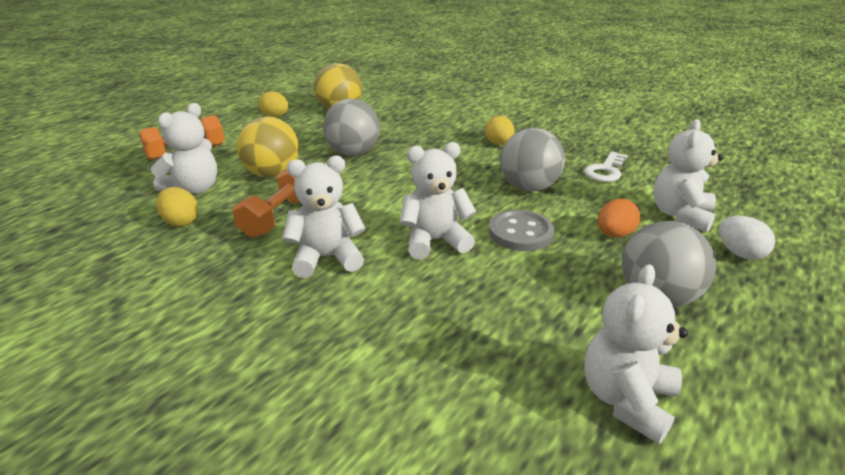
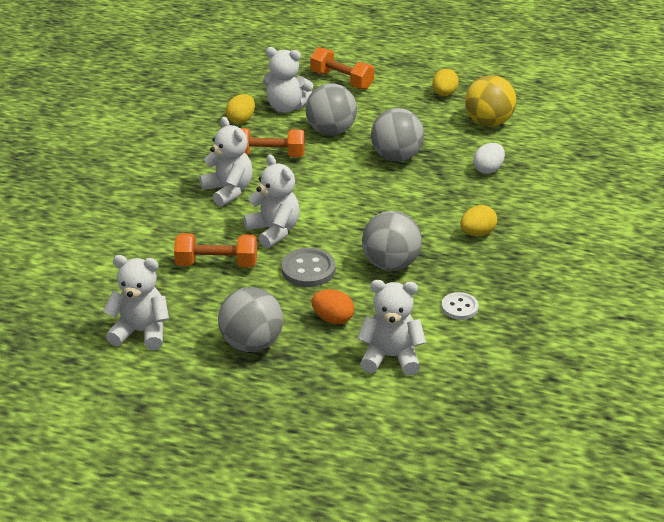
camera: 70 degrees right, 5 degrees up
yellow ball [237,116,299,178] -> grey ball [305,83,357,135]
white key [584,151,628,182] -> white button [441,292,479,320]
white egg [719,216,775,260] -> white egg moved to [473,143,505,174]
none -> orange dumbbell [174,233,257,267]

